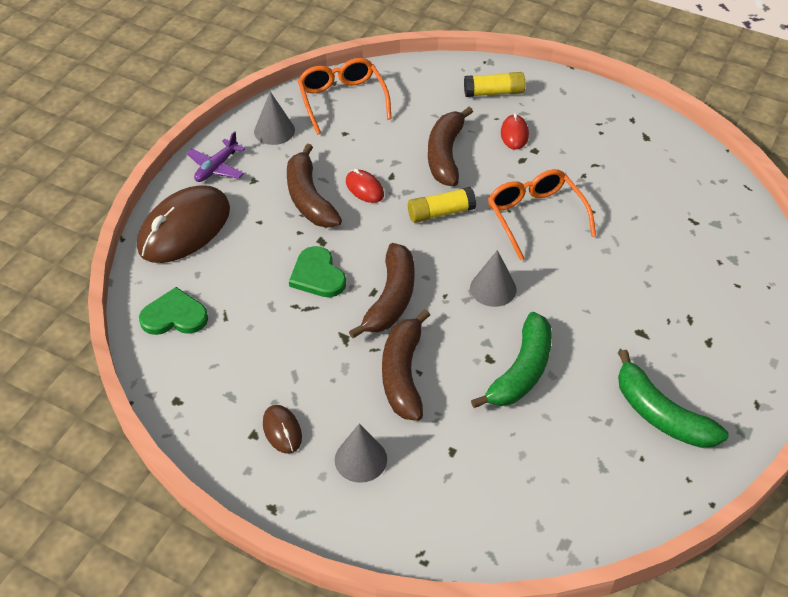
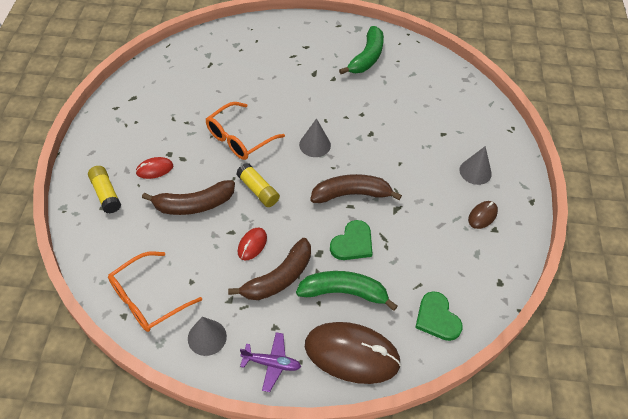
camera: 115 degrees left, 5 degrees up
brown banana [382,309,430,421] -> none
green banana [471,312,552,408] -> green banana moved to [296,271,398,311]

